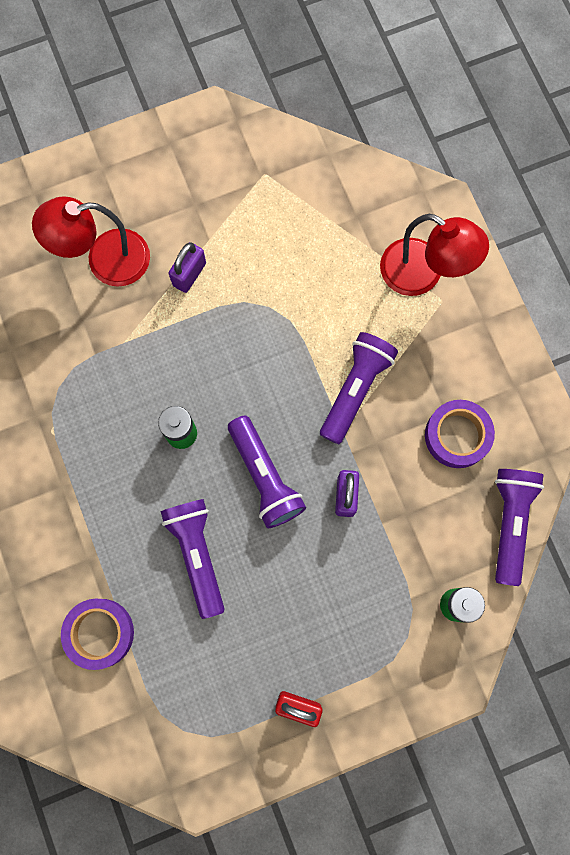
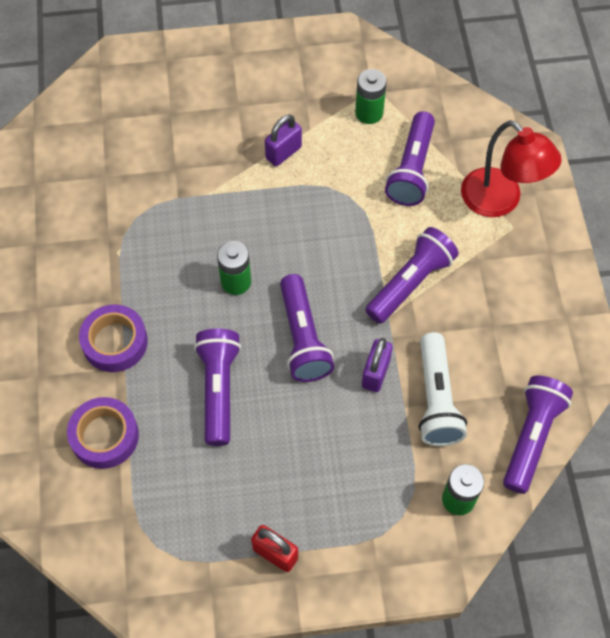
camera: 15 degrees right, 15 degrees down
red lamp [32,196,150,287] -> none
purple tape [425,400,495,468] -> purple tape moved to [79,304,148,372]
none -> green battery [355,69,387,124]
none -> purple flashlight [385,111,435,206]
none -> white flashlight [418,332,467,446]

